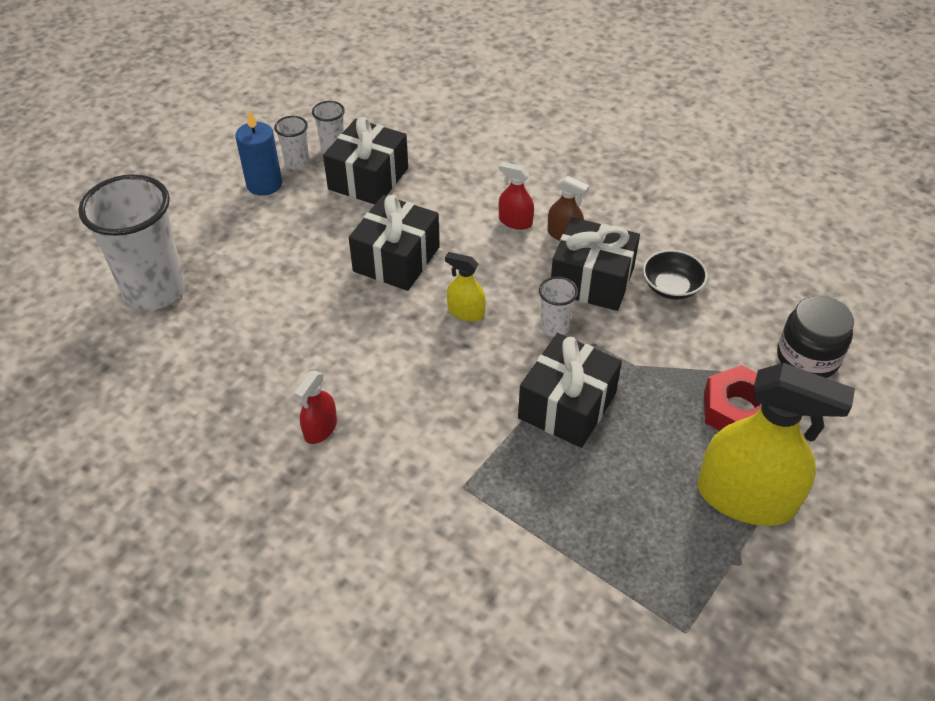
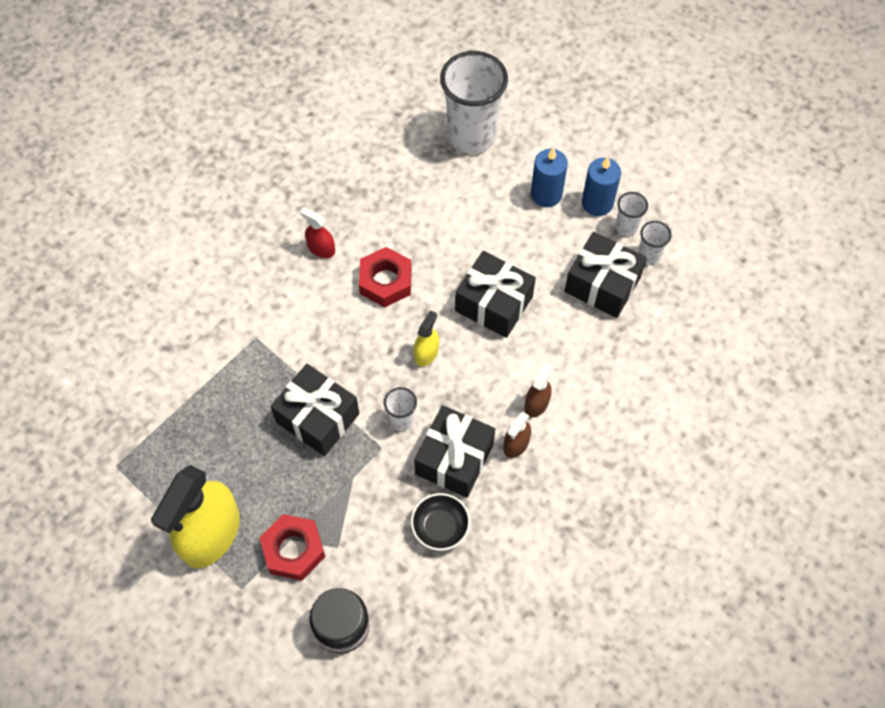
camera: 95 degrees right, 15 degrees up
red spray bottle [499,162,534,230] -> brown spray bottle [524,363,553,418]
none -> red nut [359,247,412,307]
none -> blue candle [531,147,568,207]

